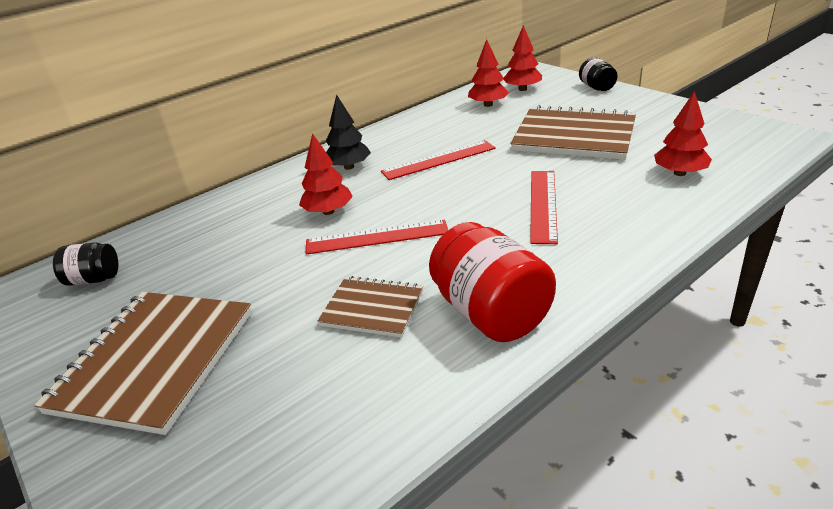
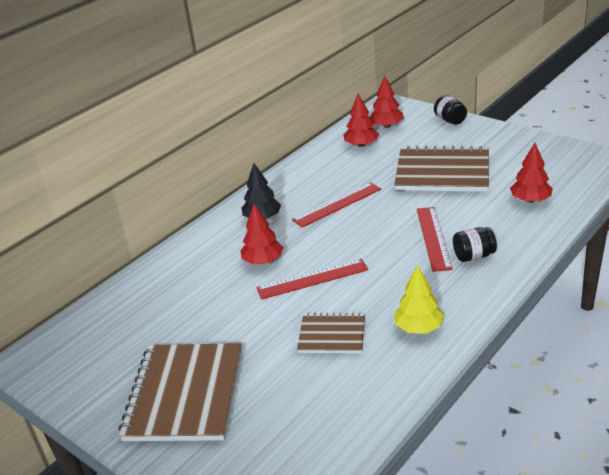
camera: 10 degrees left, 0 degrees up
black jar [53,242,118,286] -> black jar moved to [453,227,497,262]
red jar [429,222,556,342] -> yellow tree [394,265,444,334]

